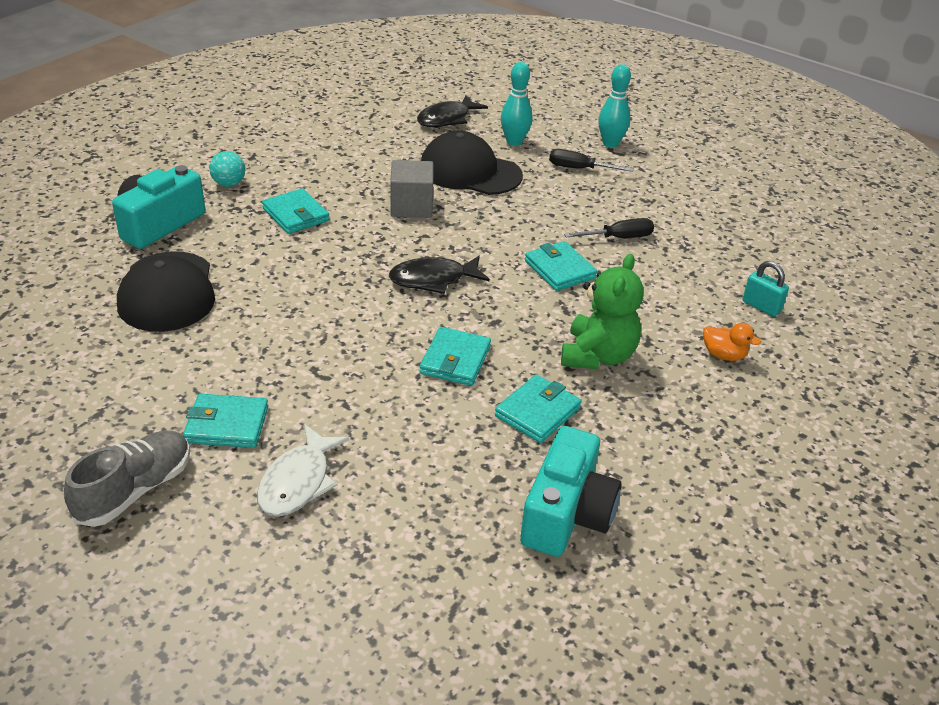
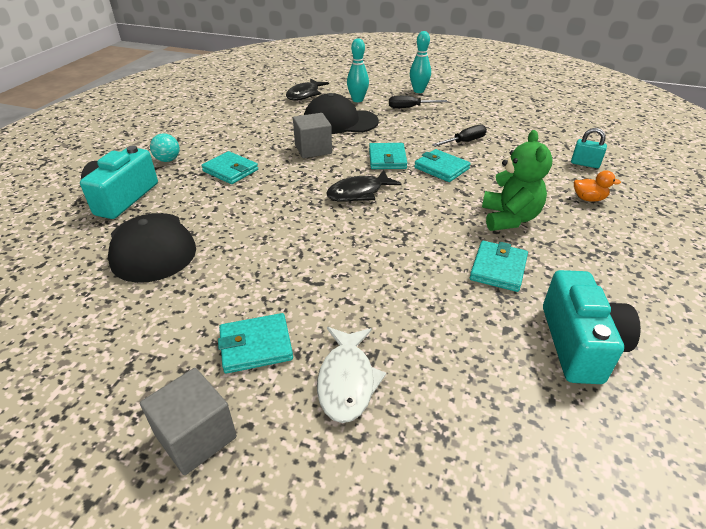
camera: 15 degrees left, 0 degrees up
grey shoe [64,431,190,527] -> grey cube [140,368,237,475]
turquoise wallet [419,327,491,386] -> turquoise wallet moved to [369,143,407,169]

